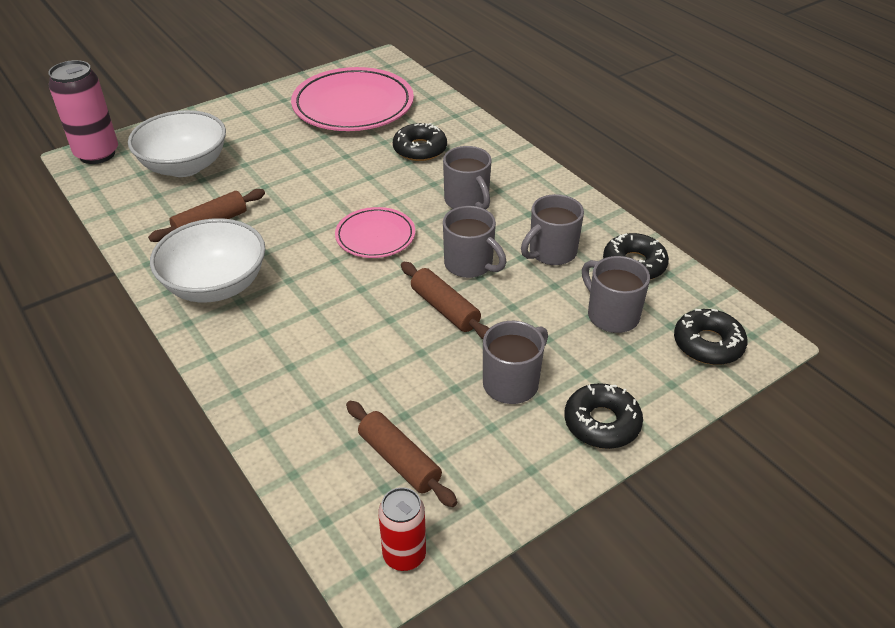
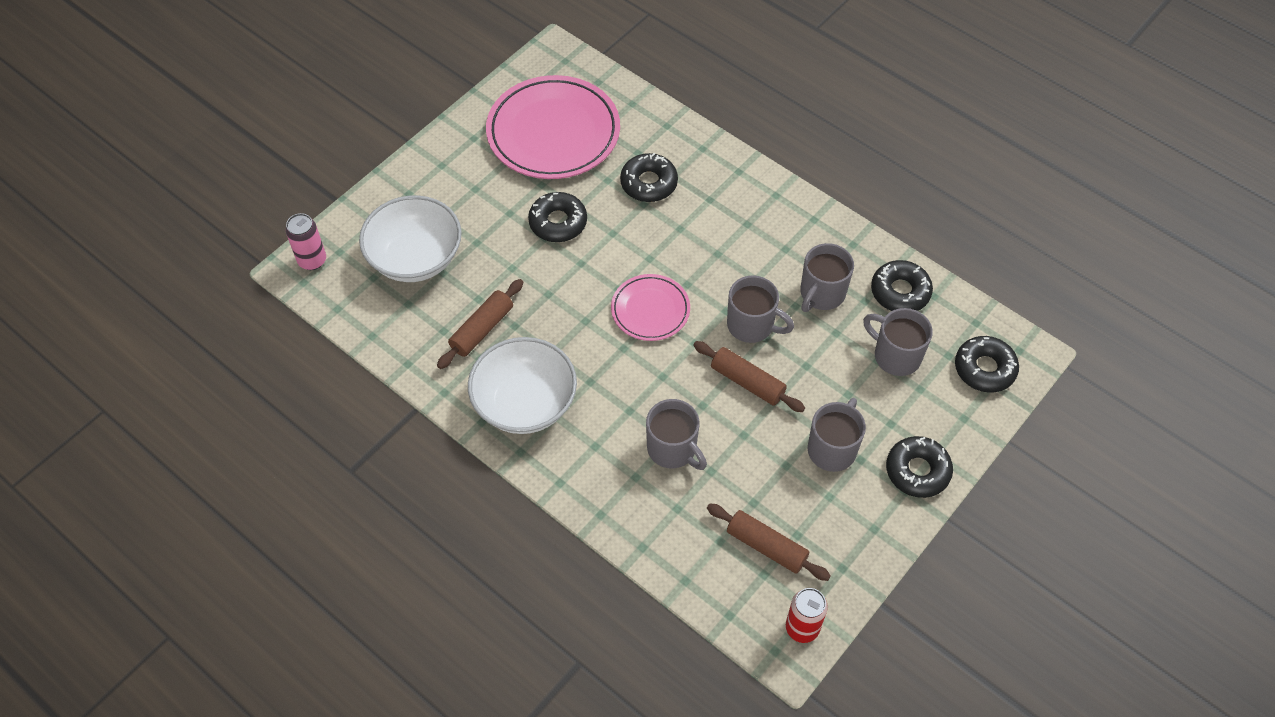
camera: 15 degrees left, 15 degrees up
pink can [48,60,118,164] -> pink can [286,213,326,270], size x0.61
grey mug [443,146,492,209] -> grey mug moved to [646,399,707,470]
none -> black donut [528,192,587,242]

